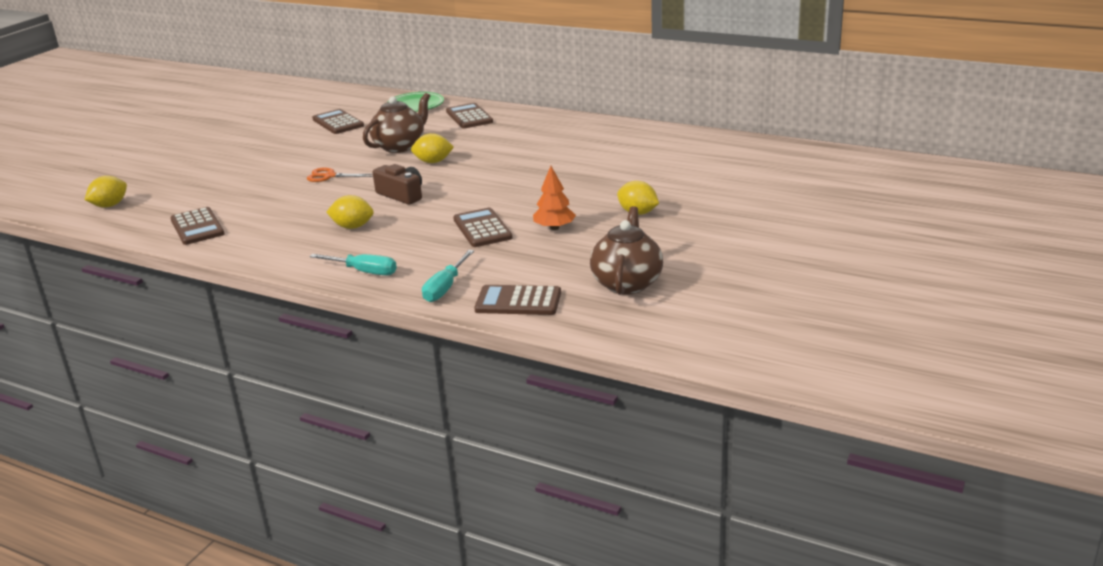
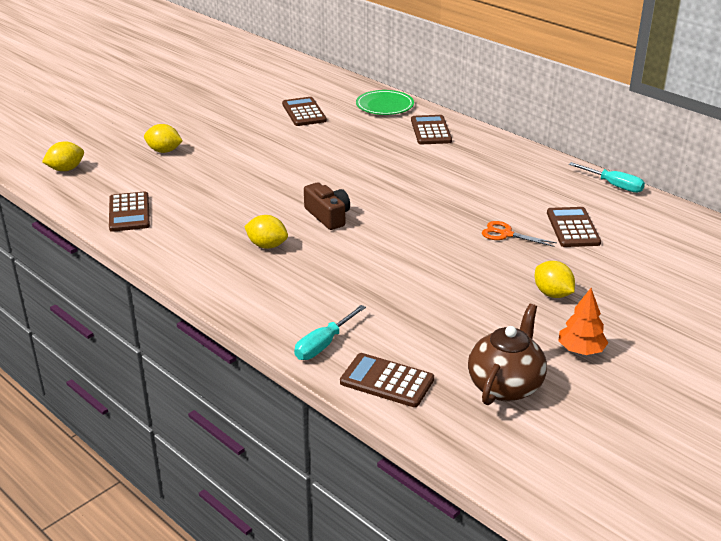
camera: 15 degrees right, 5 degrees up
orange scissors [307,168,373,182] -> orange scissors moved to [482,221,557,247]
turquoise screwdriver [309,254,397,275] -> turquoise screwdriver moved to [569,162,645,193]
brown teapot [363,93,430,153] -> none
yellow lemon [411,133,454,163] -> yellow lemon moved to [144,124,183,153]
brown calculator [453,208,512,247] -> brown calculator moved to [547,207,601,247]
orange tree [533,166,576,230] -> orange tree moved to [558,288,608,355]

